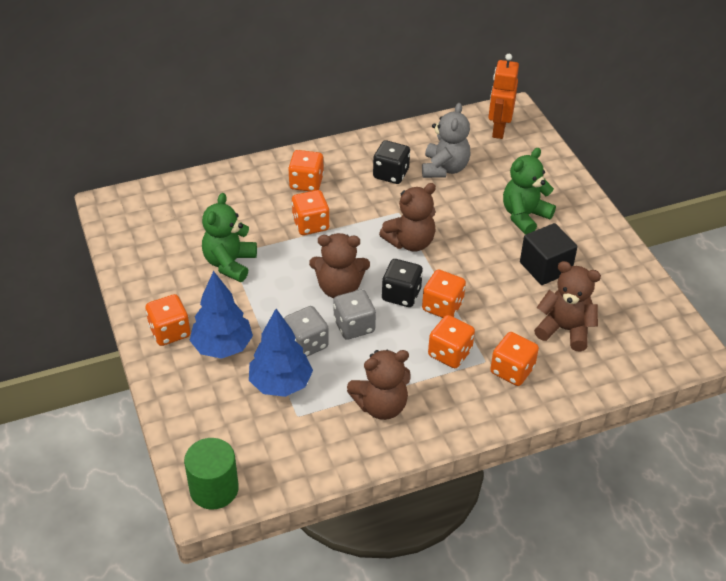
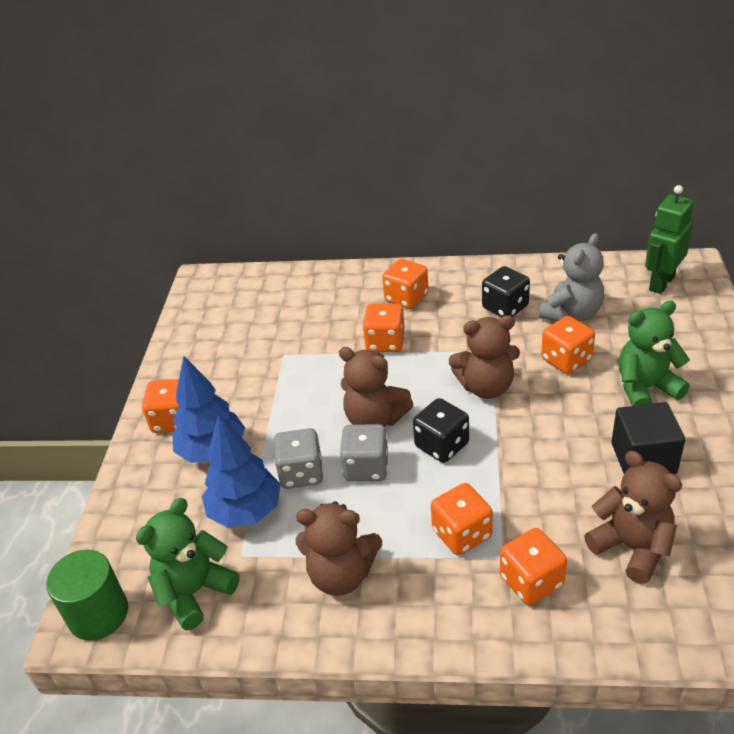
camera: 30 degrees right, 5 degrees down
green teddy bear [202,193,257,282] -> green teddy bear moved to [136,498,240,630]
orange dice [422,270,466,318] -> orange dice moved to [541,316,595,374]
orange robot [488,54,519,139] -> green robot [645,185,694,294]

